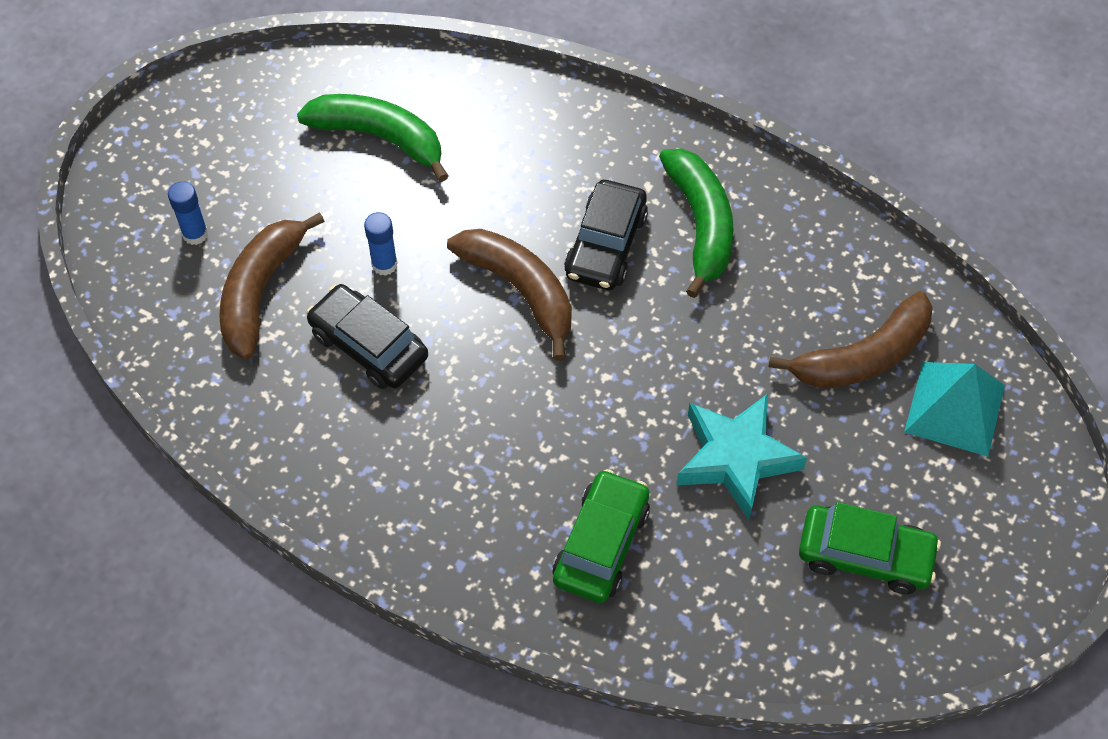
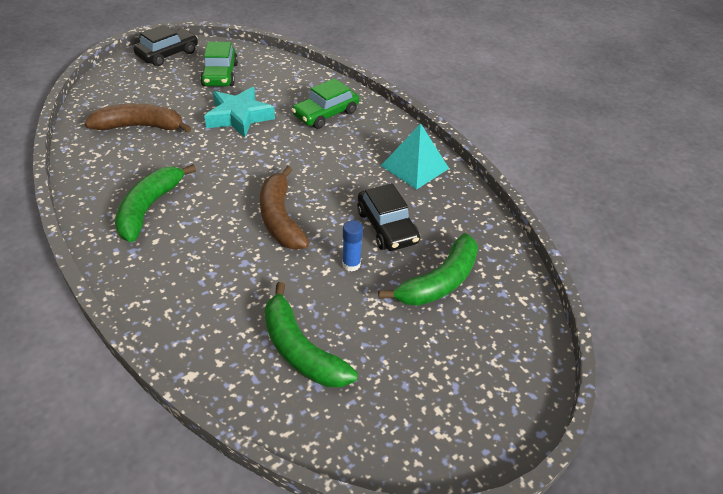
camera: 155 degrees left, 15 degrees down
blue glue stick [168,181,208,245] -> none
brown banana [219,212,325,359] -> green banana [378,233,478,306]
black car [564,180,648,290] -> black car moved to [133,25,198,66]
green car [799,502,941,594] -> green car turned 135 degrees counterclockwise [200,42,238,86]
turquoise pyramid [904,362,1005,457] -> turquoise pyramid moved to [381,123,449,190]

